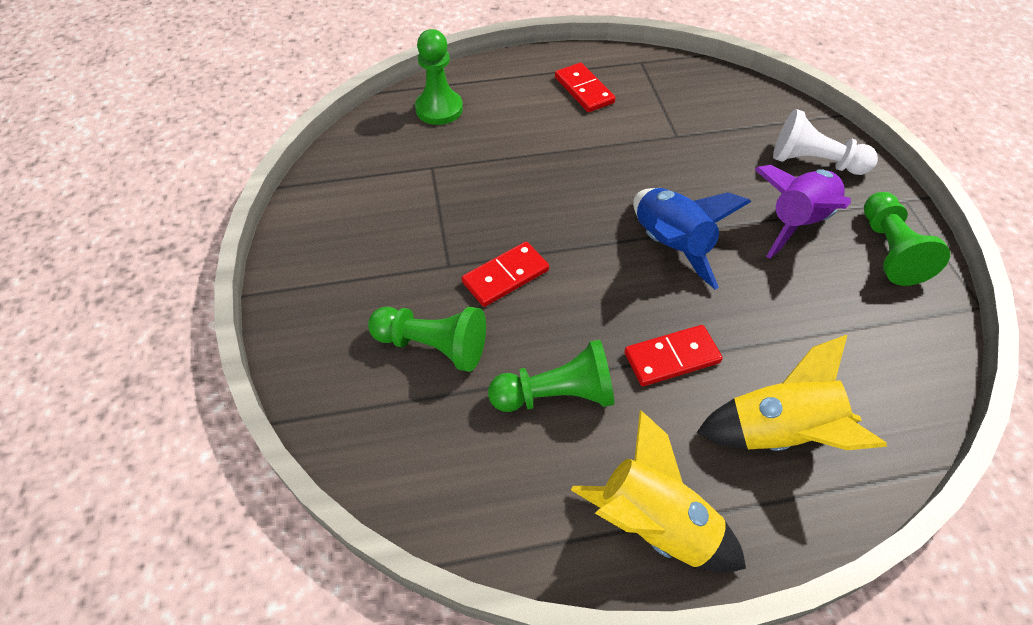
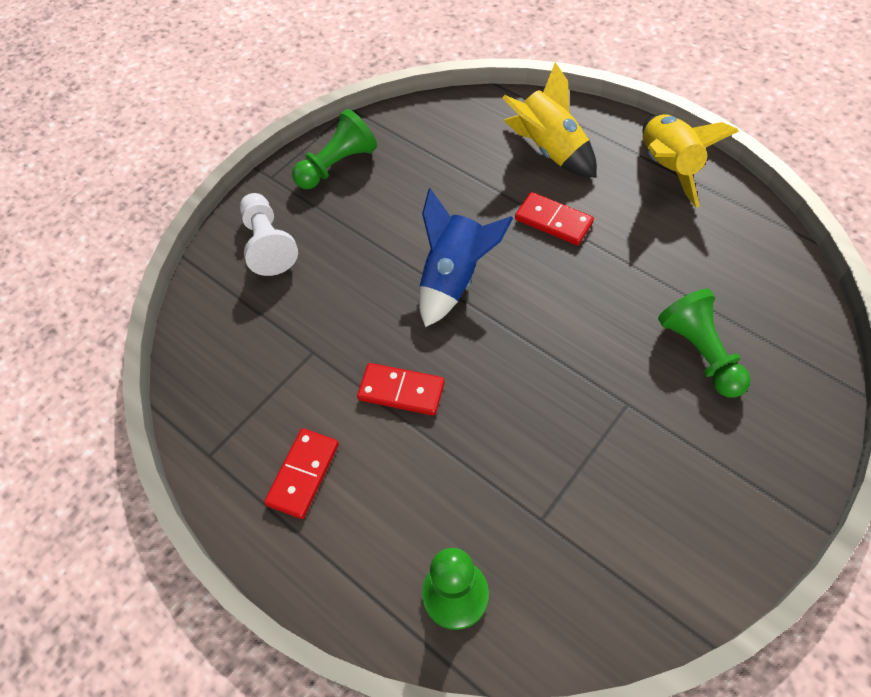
camera: 125 degrees left, 5 degrees up
red domino [462,242,549,307] -> red domino moved to [357,363,445,416]
green pawn [488,340,614,412] -> none
purple rocket [754,165,851,259] -> none

